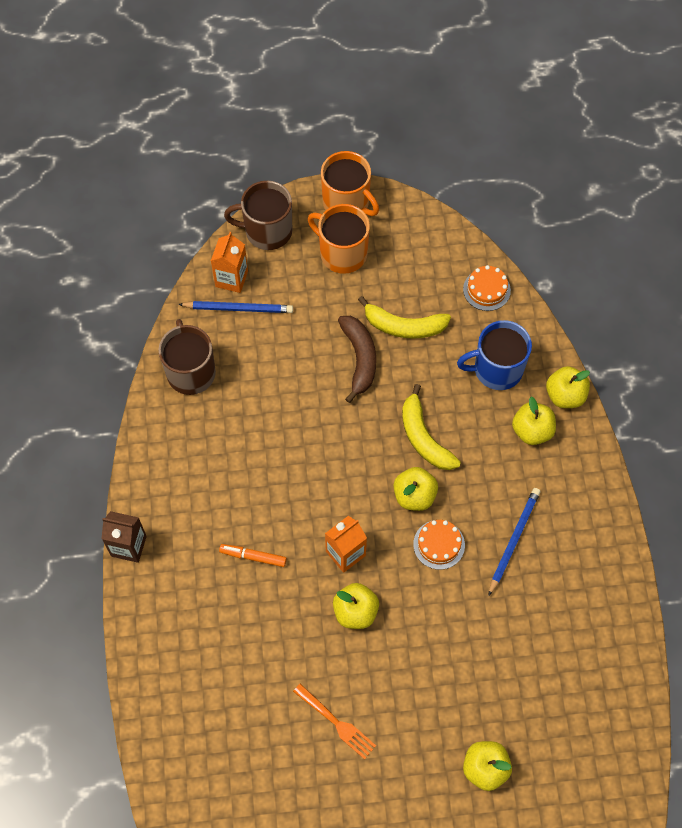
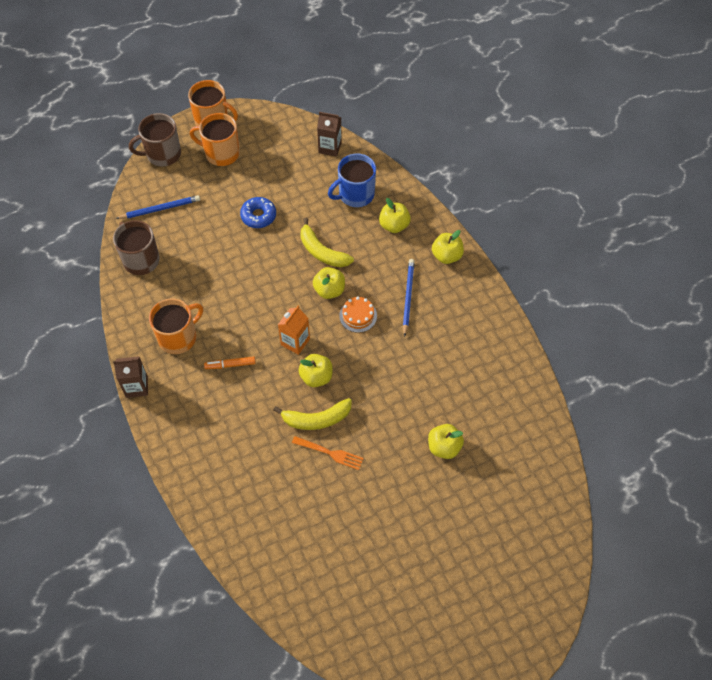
camera: 20 degrees left, 5 degrees down
orange carton [211,232,248,293] -> none
brown banana [338,316,376,403] -> blue donut [240,197,276,228]
yellow banana [358,296,451,339] -> yellow banana moved to [273,398,352,430]
orange cake [463,265,511,311] -> brown carton [317,112,342,157]
yellow apple [546,366,590,408] -> yellow apple moved to [432,230,464,264]
none -> orange mug [149,298,203,354]

